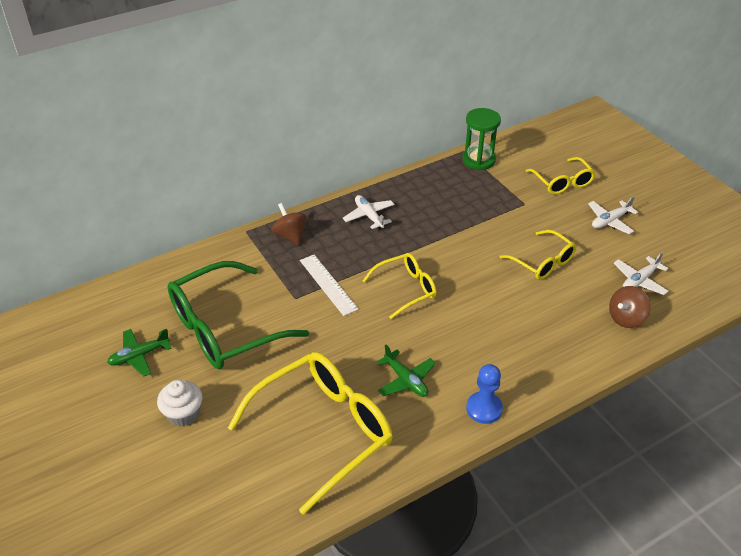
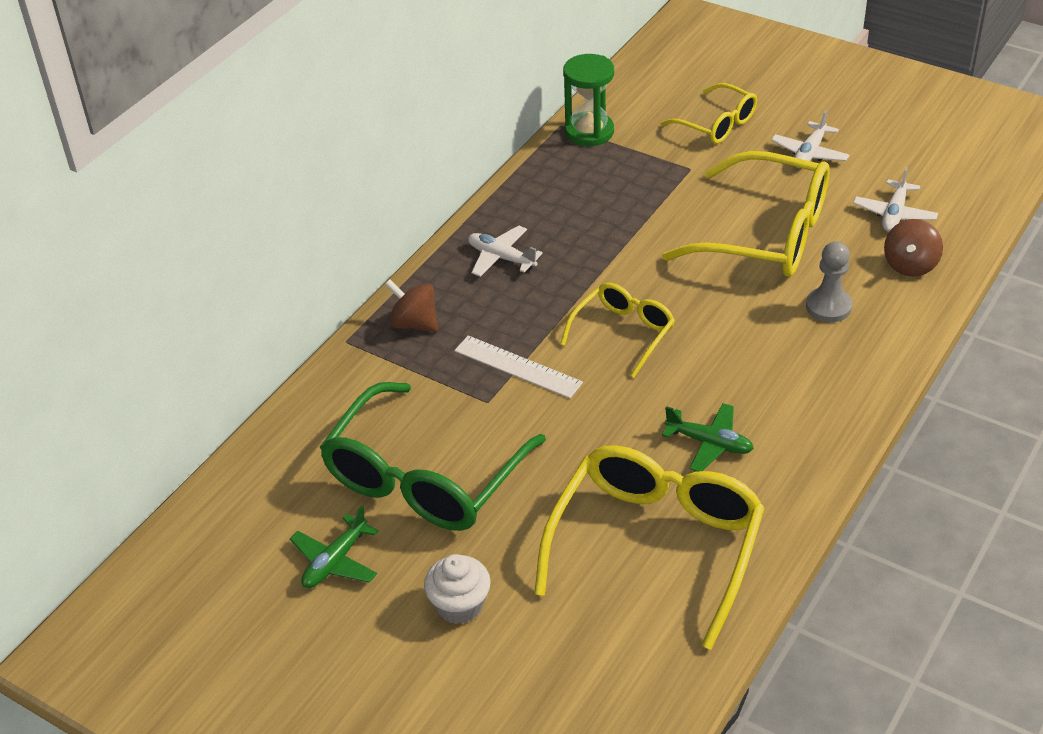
camera: 25 degrees left, 0 degrees up
blue pawn [466,364,503,424] -> none
yellow glasses [500,230,576,280] -> yellow glasses [662,151,830,277], size x1.82
none -> grey pawn [806,241,852,322]

